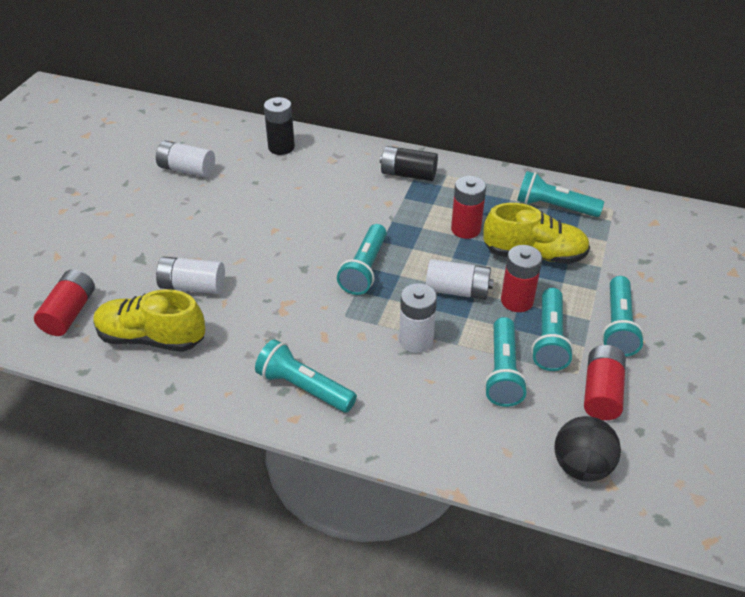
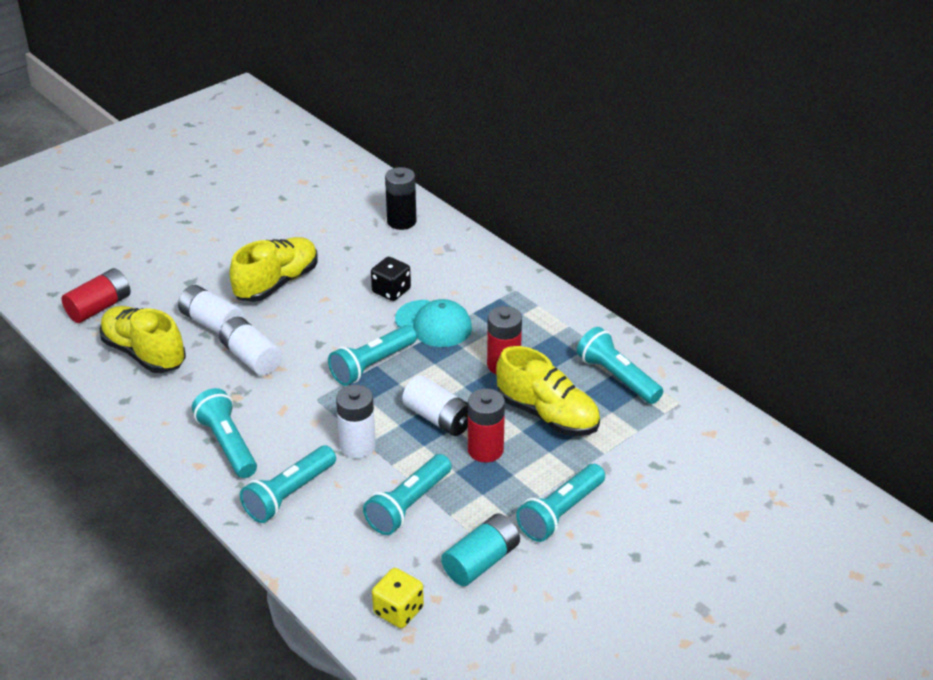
camera: 30 degrees right, 5 degrees down
white battery [156,141,215,177] -> white battery moved to [219,317,282,376]
black battery [380,146,438,181] -> none
turquoise flashlight [531,288,574,371] -> turquoise flashlight moved to [240,446,336,523]
black ball [555,416,621,482] -> yellow dice [372,568,424,628]
red battery [584,345,626,420] -> turquoise battery [441,513,520,586]
none -> yellow shoe [229,237,318,302]
none -> black dice [371,257,411,301]
none -> turquoise cap [395,299,472,347]

